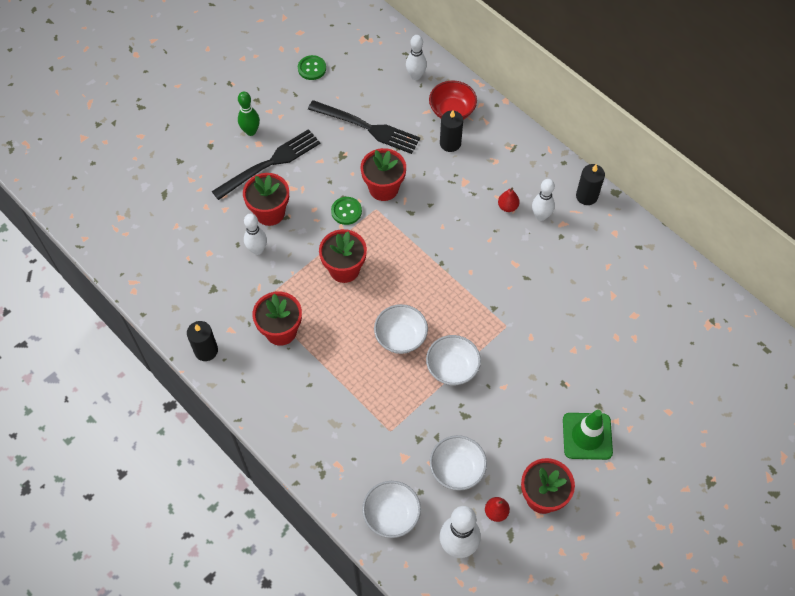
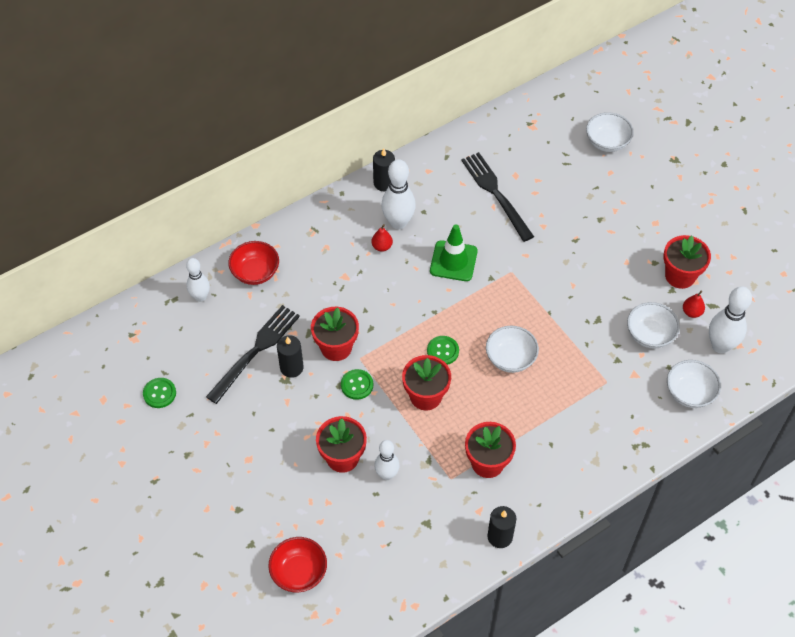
camera: 80 degrees left, 5 degrees down
black fork [212,129,321,200] -> black fork moved to [461,152,534,242]
green bowling pin [238,91,260,136] -> none
white bowl [426,335,481,386] -> white bowl moved to [586,112,634,152]
black candle [440,110,463,152] -> black candle moved to [277,335,304,378]
white bowling pin [532,179,555,221] -> white bowling pin [381,159,416,229], size x1.53
green traffic cone [563,410,613,460] -> green traffic cone moved to [430,224,477,281]
none -> red bowl [268,537,327,592]
none -> green button [427,336,459,365]

